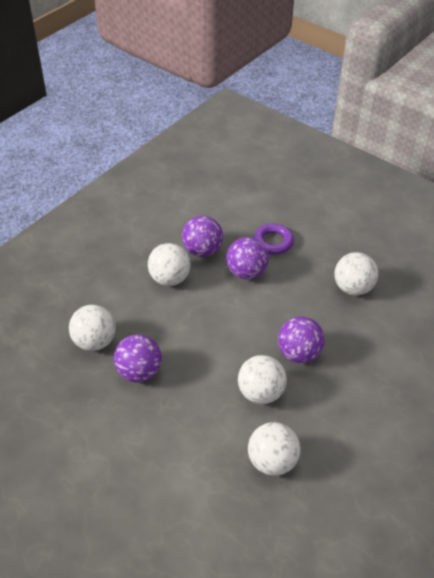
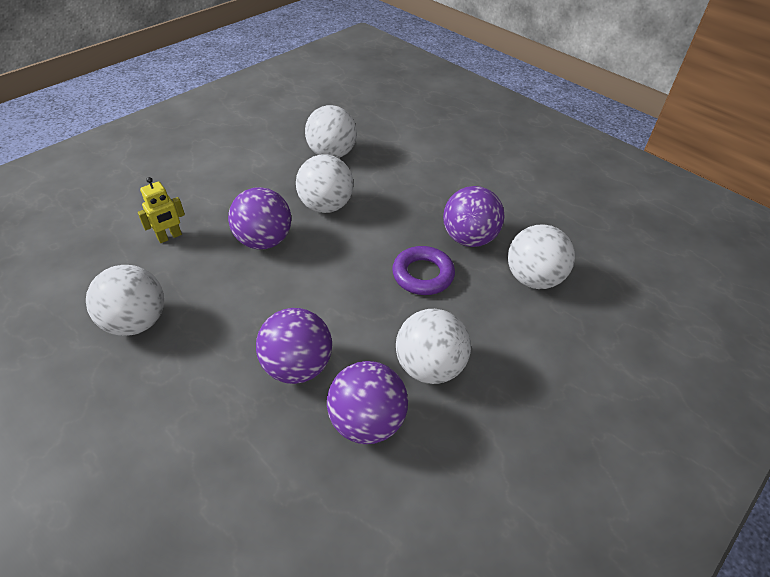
camera: 175 degrees left, 0 degrees up
purple ring [254,224,294,254] -> purple ring moved to [392,246,455,295]
none -> yellow robot [138,177,185,243]

